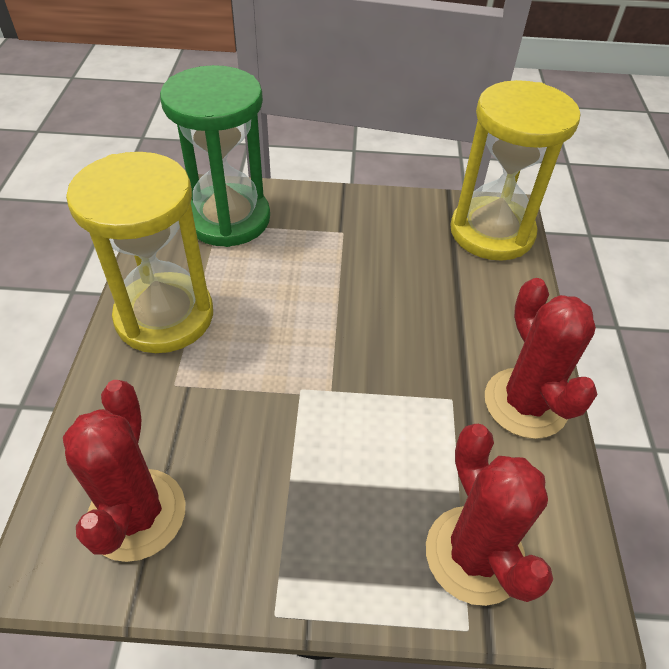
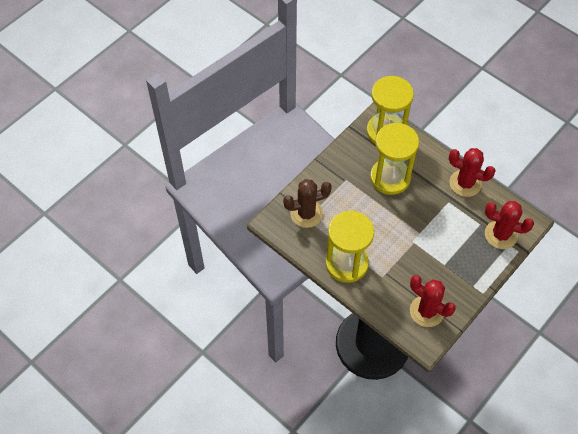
camera: 50 degrees left, 10 degrees up
green hourglass [160,65,270,247] -> brown cactus [283,179,332,228]
none -> yellow hourglass [370,123,419,195]

